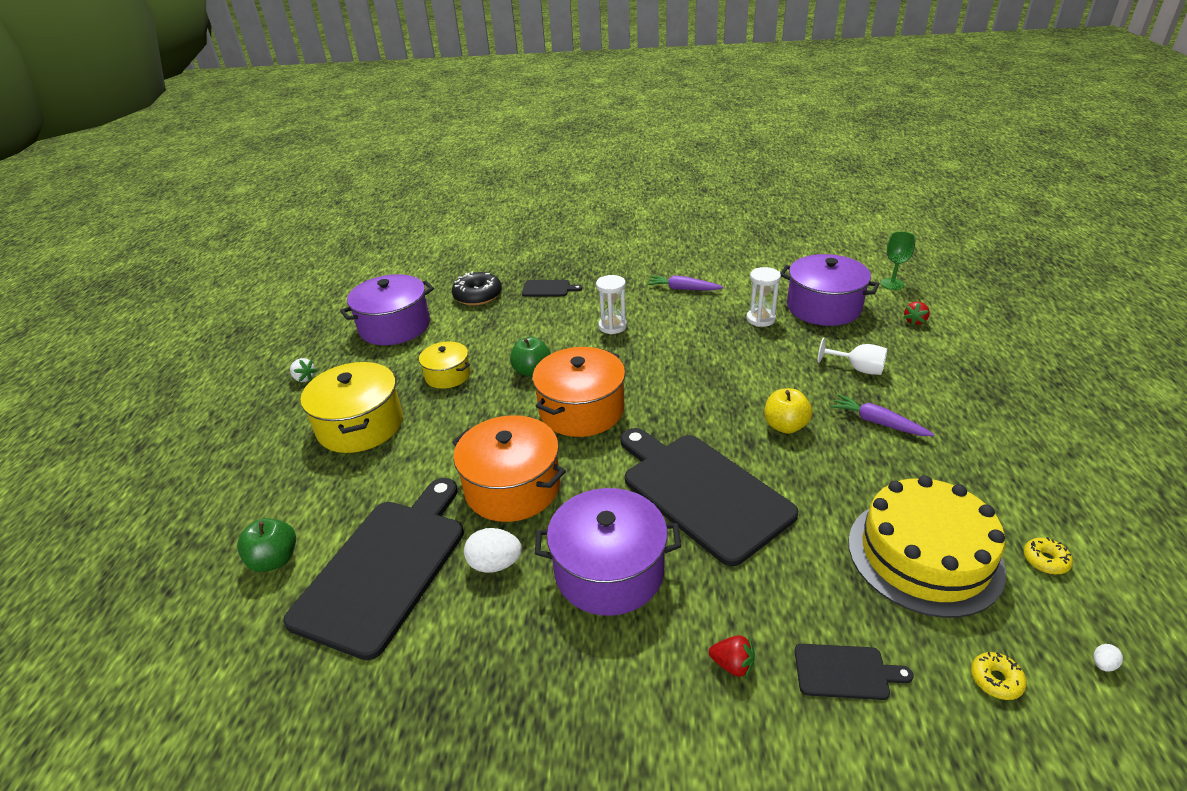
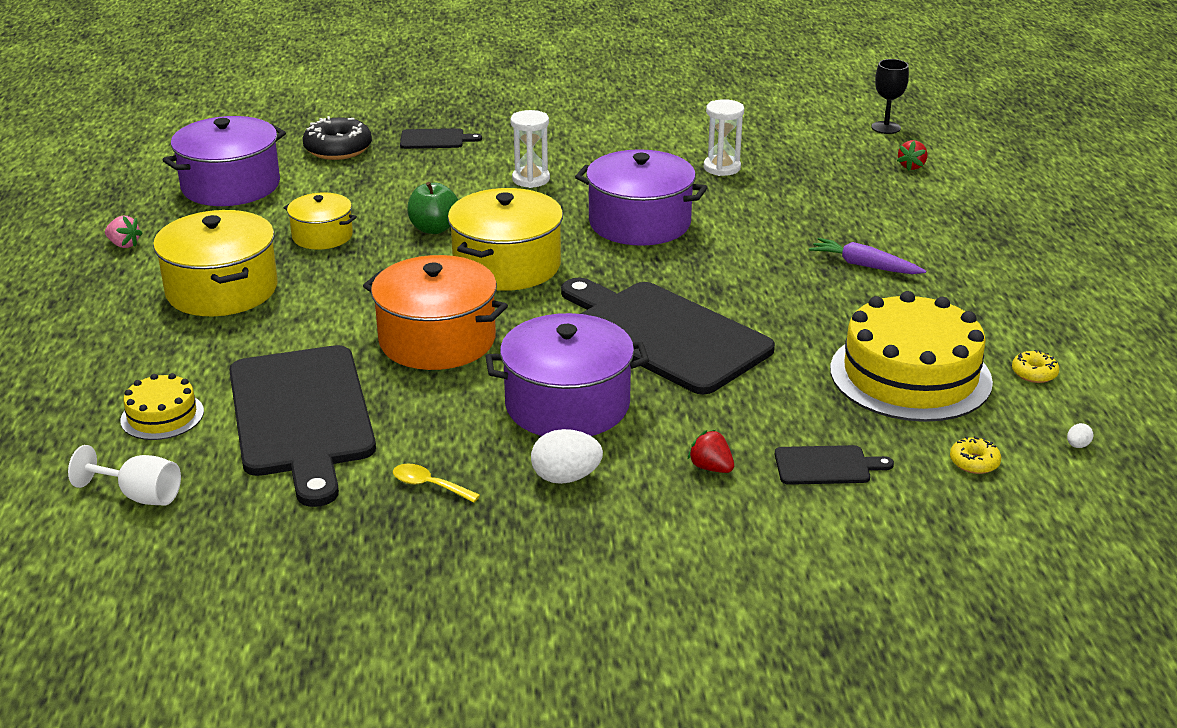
camera: 10 degrees left, 5 degrees down
green apple [237,518,296,572] -> yellow cake [120,373,204,440]
black cutting board [283,478,464,660] -> black cutting board turned 150 degrees clockwise [229,345,376,507]
white strawberry [290,358,317,382] -> pink strawberry [105,216,143,248]
white egg [464,528,522,573] -> white egg moved to [531,429,603,484]
orange pot [532,347,626,437] -> yellow pot [448,188,563,291]
purple carrot [647,275,724,291] -> none
red strawberry [709,635,755,678] -> red strawberry turned 150 degrees counterclockwise [687,430,734,473]
yellow apple [764,388,813,434] -> none
purple pot [780,254,880,326] -> purple pot moved to [575,149,708,246]
white goblet [818,337,887,375] -> white goblet moved to [68,445,181,506]
green goblet [881,231,916,290] -> black goblet [872,59,909,134]
none -> yellow spoon [393,464,480,502]

